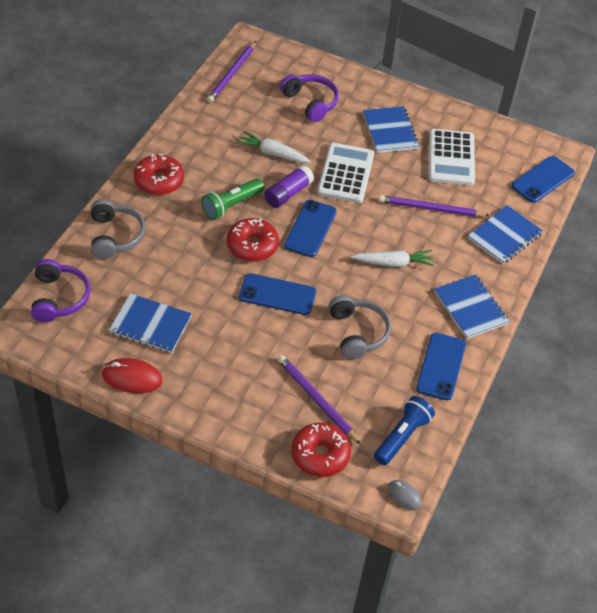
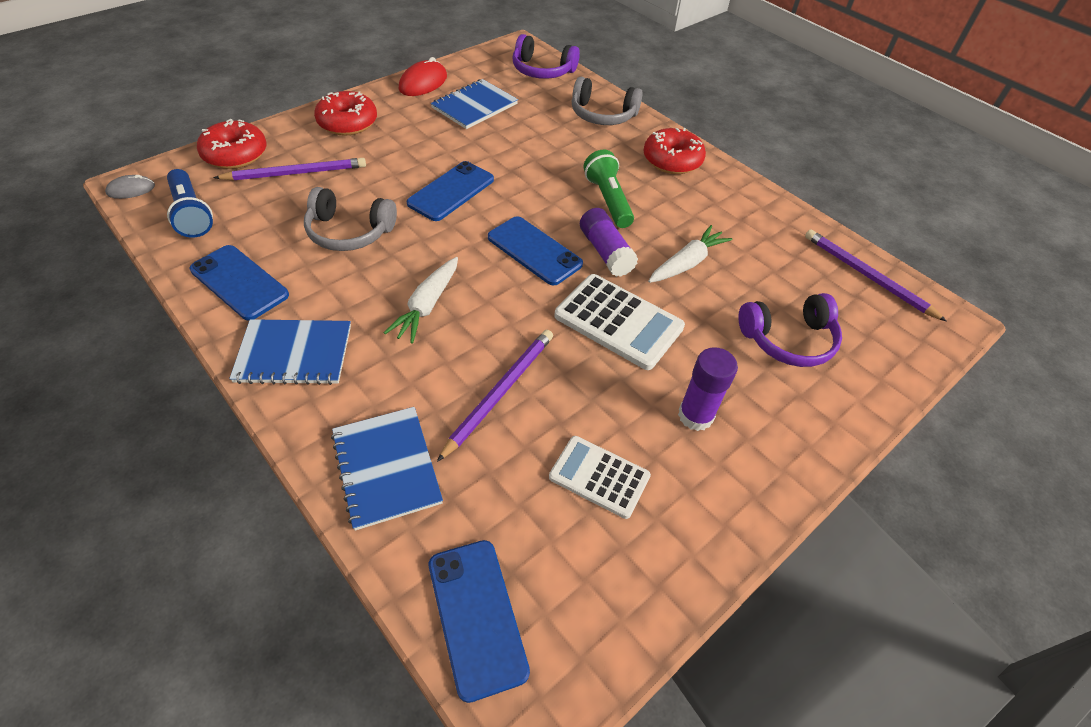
camera: 115 degrees right, 0 degrees up
red donut [227,218,279,262] -> red donut moved to [314,91,377,136]
blue notebook [363,106,420,153] -> purple glue stick [678,347,738,431]
white calculator [429,129,475,186] -> white calculator [549,436,651,519], size x0.65

